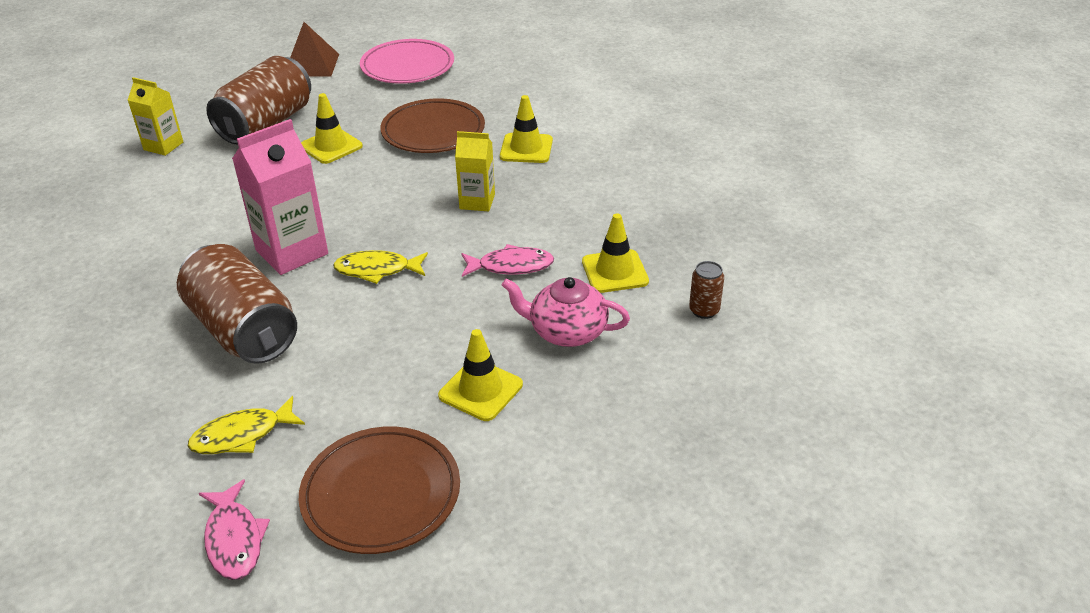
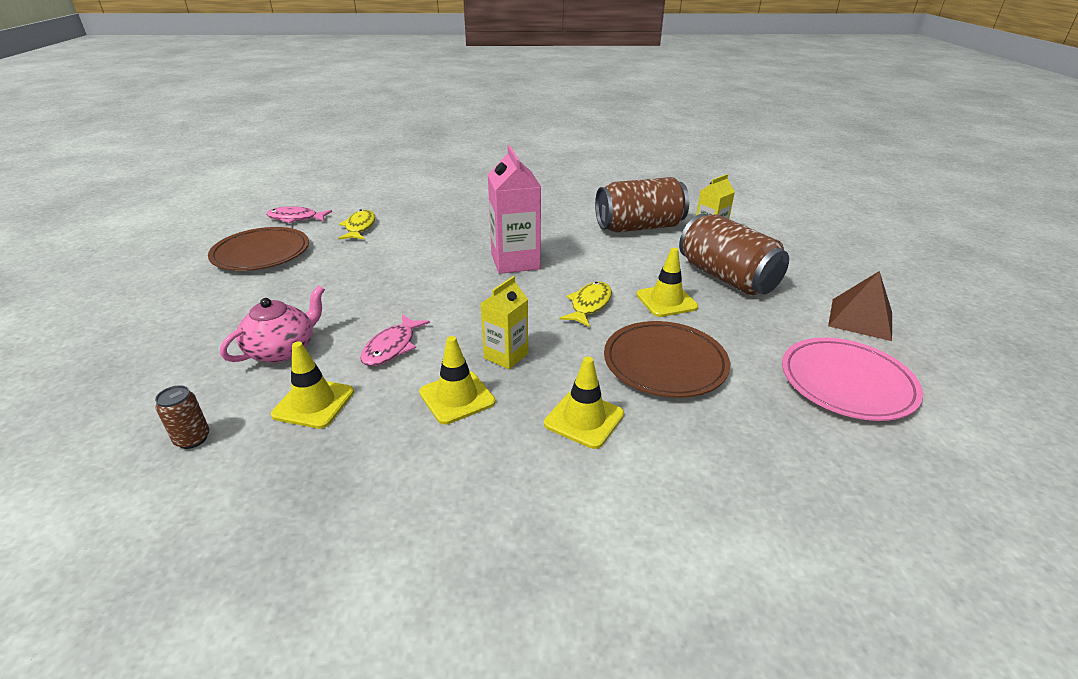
camera: 115 degrees right, 5 degrees down
brown can [177,244,297,364] -> brown can moved to [595,177,689,233]
yellow fish [333,250,428,284] -> yellow fish moved to [560,281,612,327]
yellow traffic cone [438,329,523,421] -> yellow traffic cone moved to [419,336,495,424]

